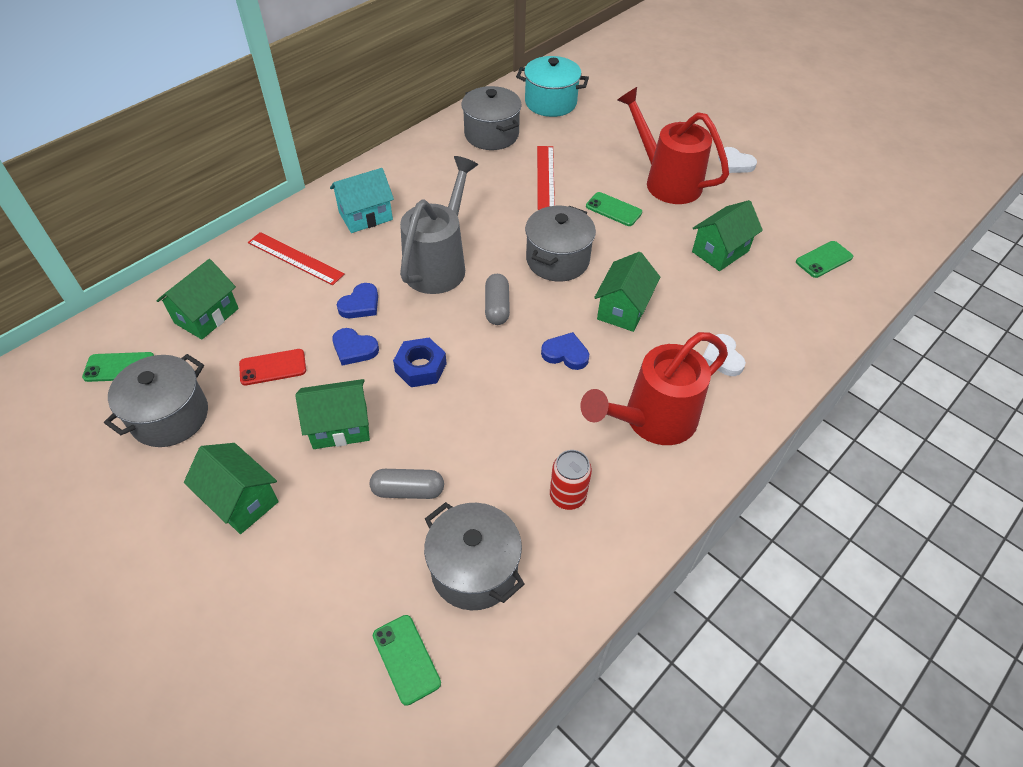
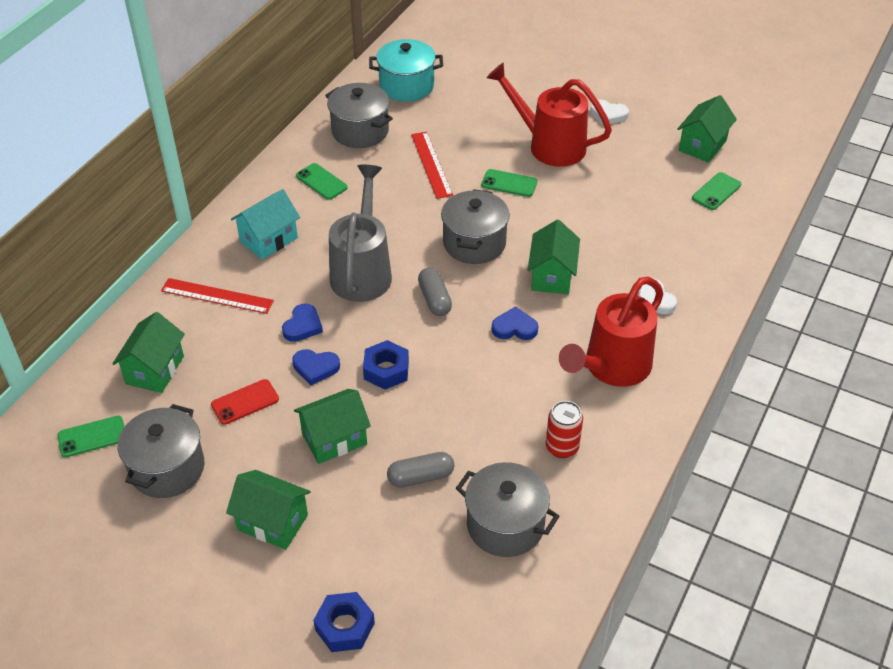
camera: 15 degrees left, 5 degrees down
green phone [373,615,441,706] -> green phone moved to [296,163,348,200]
green house [692,200,763,271] -> green house moved to [677,95,737,163]
none -> blue nut [313,592,375,652]

